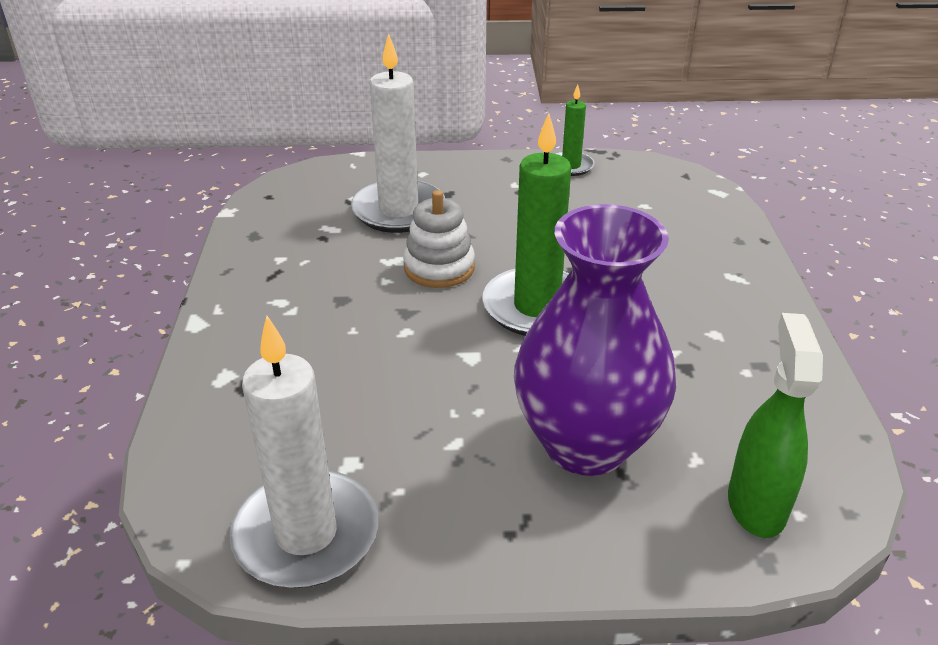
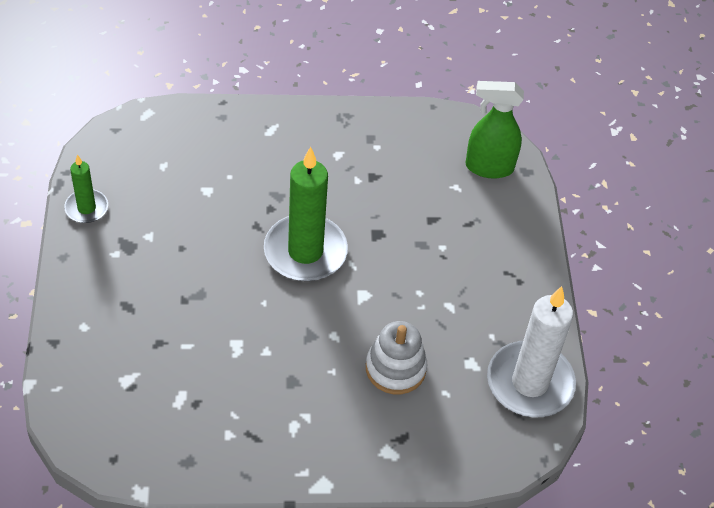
camera: 95 degrees left, 15 degrees up
white candle [351,34,445,233] -> none
white stacking toy [403,190,475,288] -> white stacking toy moved to [366,321,427,394]
purple vase [514,204,676,476] -> none

